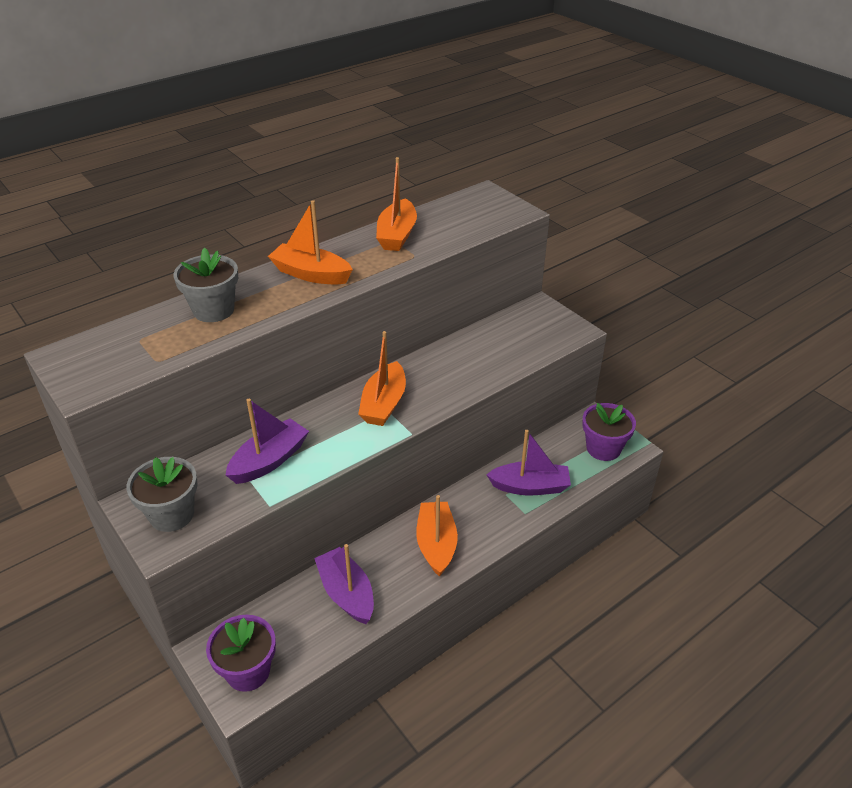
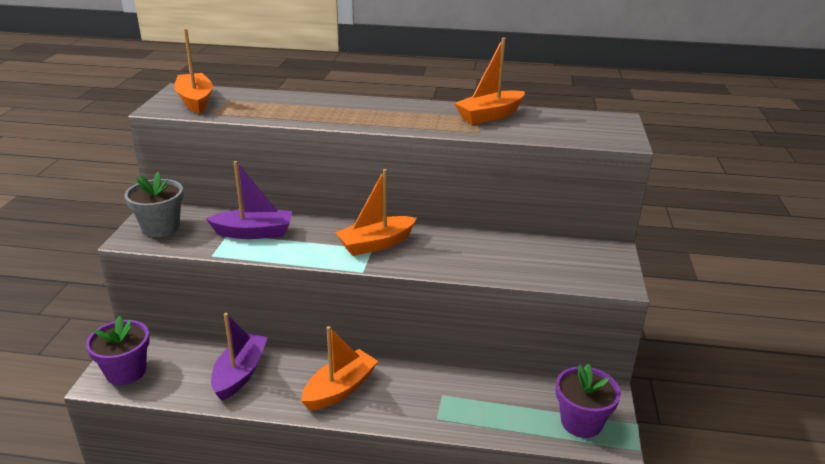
camera: 45 degrees right, 10 degrees down
grey flower pot [173,248,238,322] -> none
orange boat [268,200,353,285] -> orange boat moved to [174,28,213,114]
purple boat [486,430,571,495] -> none

